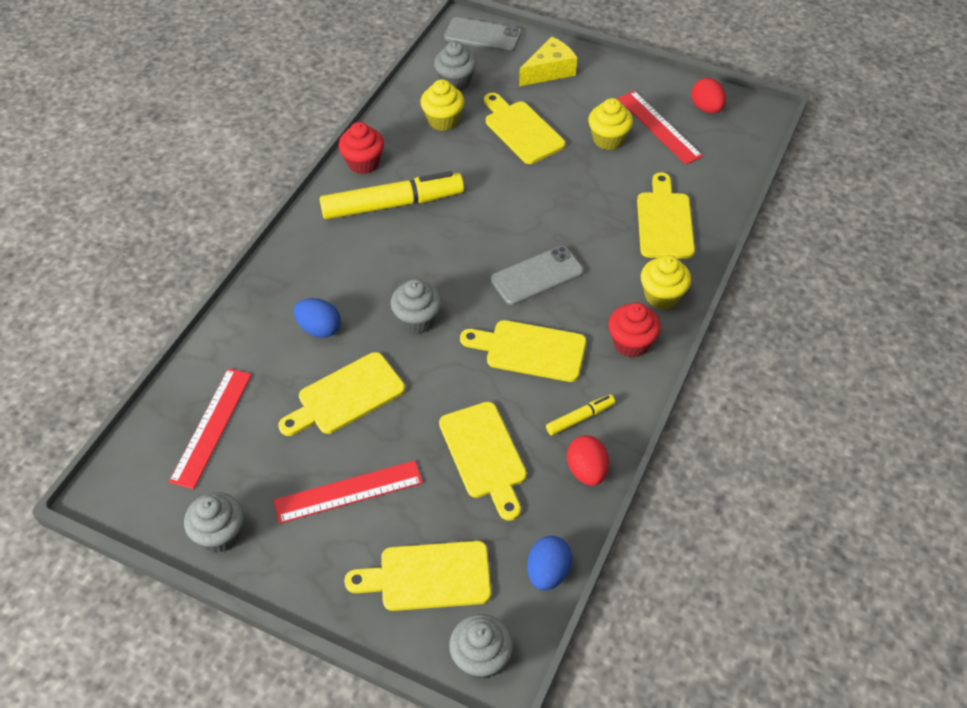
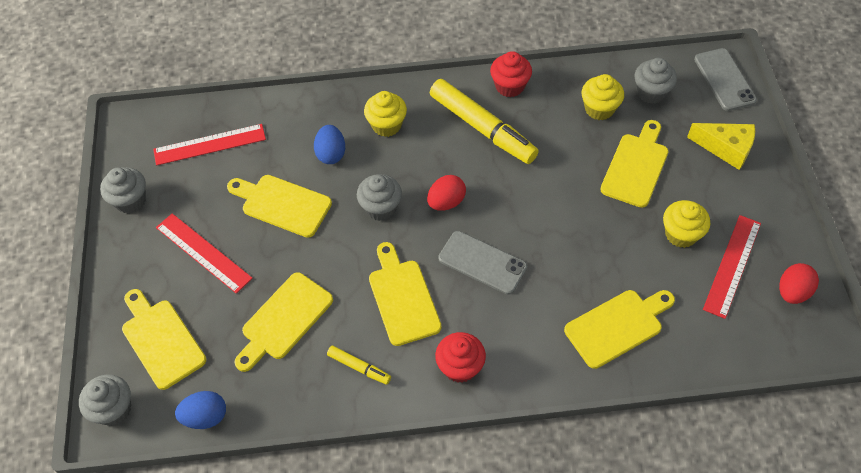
camera: 60 degrees right, 5 degrees up
red egg [567,435,609,486] -> red egg moved to [427,175,466,211]
yellow cupcake [641,255,691,309] -> yellow cupcake moved to [364,91,407,137]

